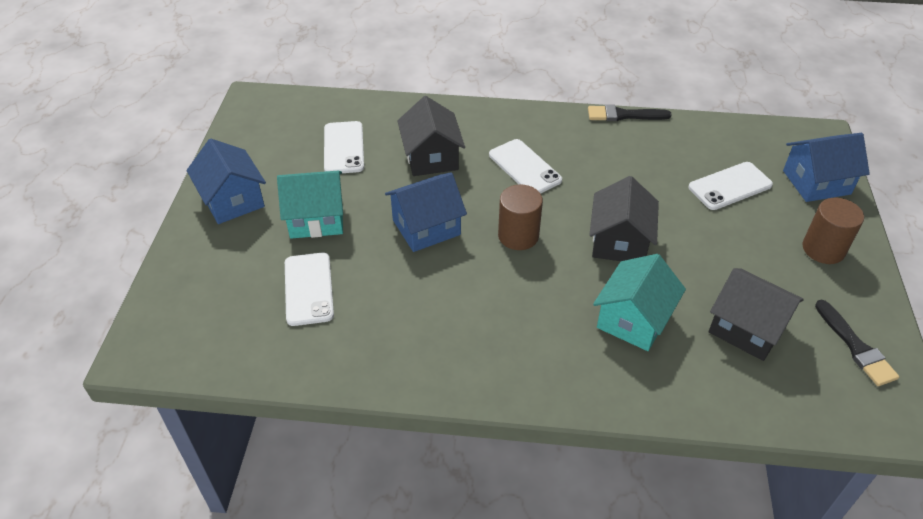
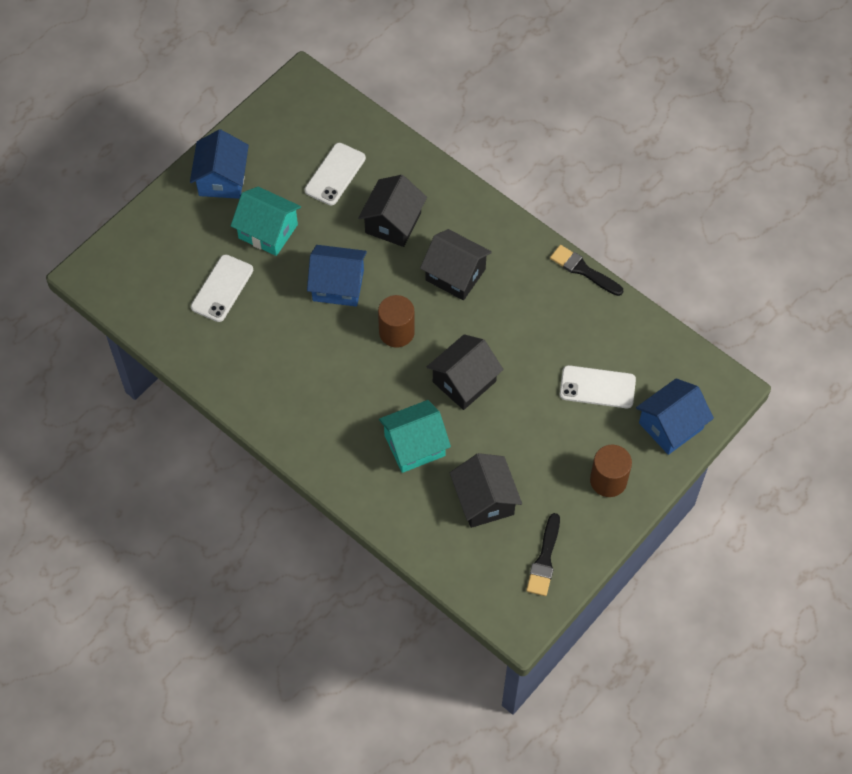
camera: 35 degrees right, 15 degrees up
white phone [489,139,562,194] -> black house [420,229,492,300]
blue house [783,133,870,202] -> blue house turned 60 degrees counterclockwise [636,378,714,455]

